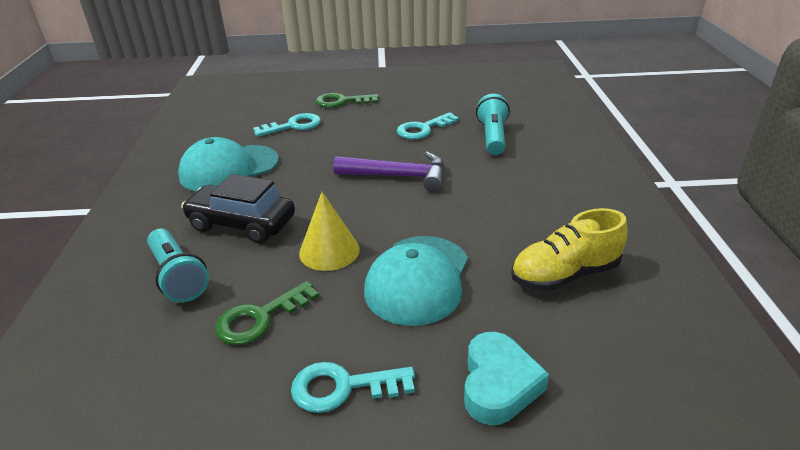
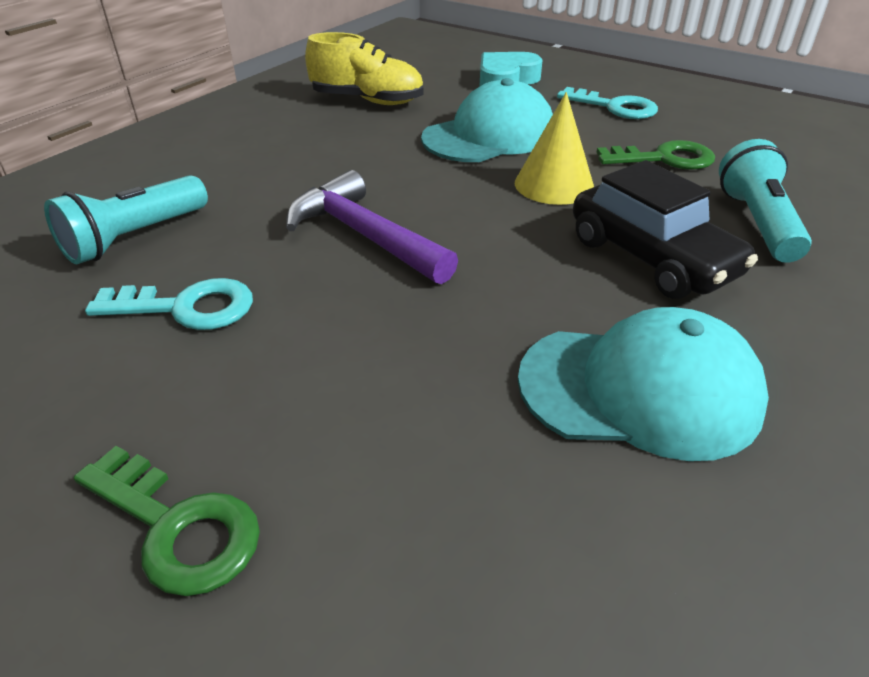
camera: 145 degrees left, 5 degrees up
turquoise key [253,113,321,137] -> none

